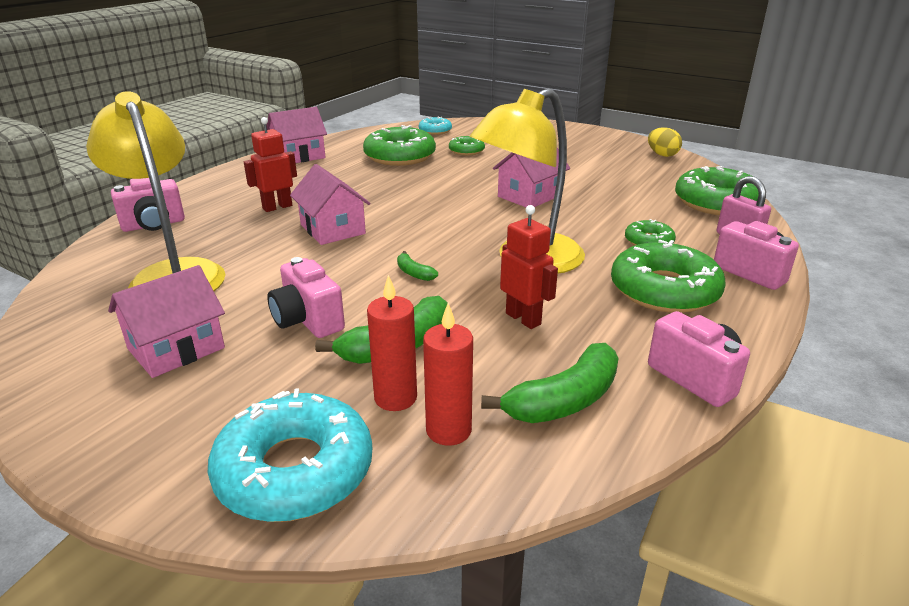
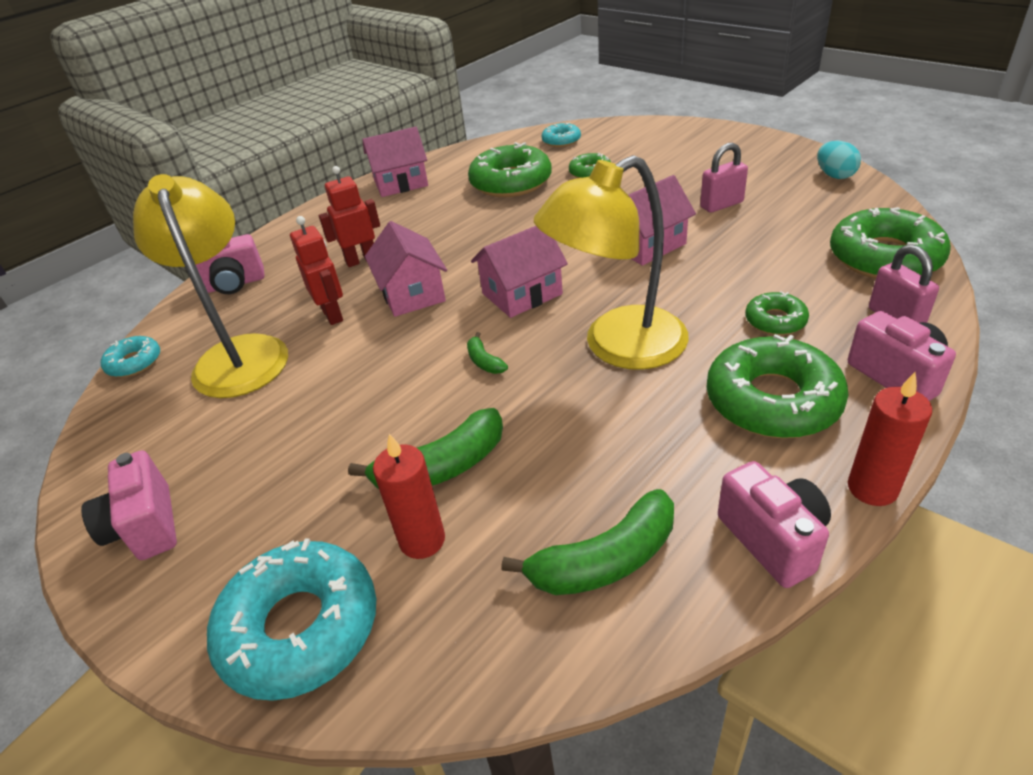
camera: 15 degrees right, 10 degrees up
pink house [108,265,225,378] -> pink house moved to [471,226,568,318]
pink camera [267,257,345,338] -> pink camera moved to [81,450,177,560]
red candle [423,303,473,446] -> red candle moved to [848,372,932,506]
red robot [500,205,558,329] -> red robot moved to [290,216,343,325]
yellow egg [648,127,682,157] -> turquoise egg [817,141,861,179]
none -> turquoise donut [101,336,160,377]
none -> pink padlock [700,143,748,213]

